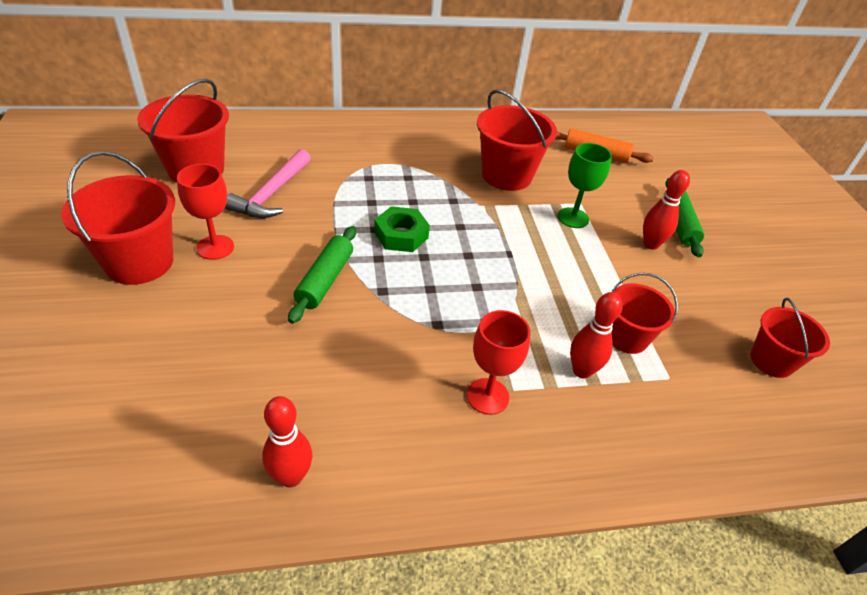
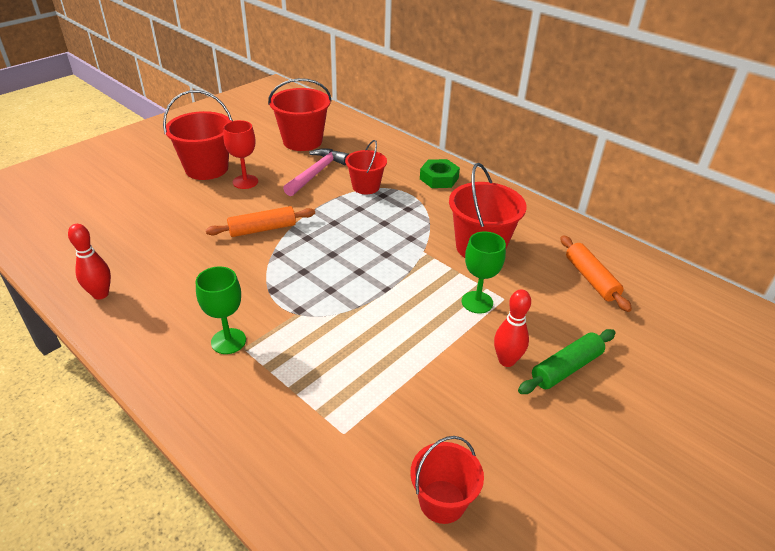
camera: 55 degrees right, 5 degrees down
pink hammer [225,149,311,218] -> pink hammer turned 135 degrees clockwise [283,148,349,196]
green rolling pin [288,226,356,324] -> orange rolling pin [206,206,315,237]
green nut [374,206,430,252] -> green nut moved to [420,159,460,188]
red goblet [467,310,530,415] -> green goblet [196,266,246,354]
red bowling pin [570,292,623,379] -> none
red bucket [611,273,678,354] -> red bucket moved to [345,140,387,194]

